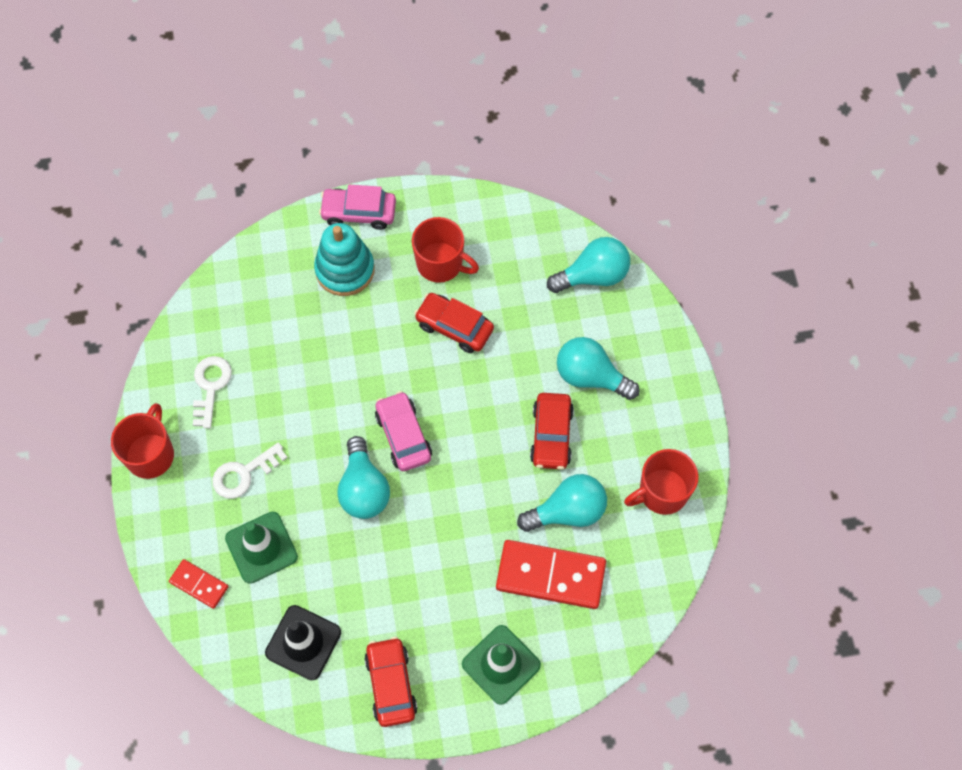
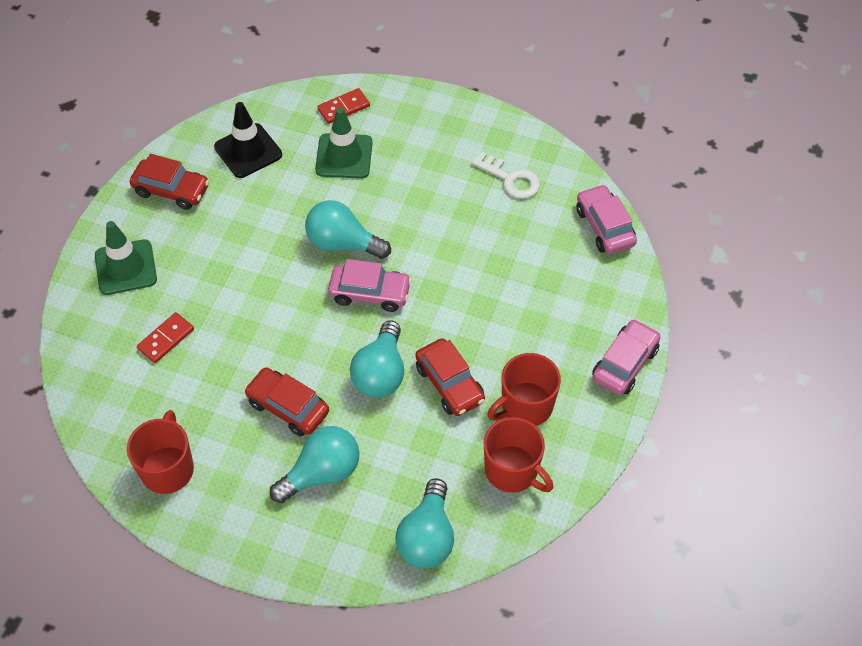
camera: 120 degrees right, 10 degrees down
red mug [111,403,174,479] -> red mug moved to [484,417,553,493]
white key [212,442,288,499] -> none
turquoise stacking toy [314,223,375,296] -> none
red car [414,293,494,353] -> red car turned 90 degrees clockwise [415,338,485,416]
red domino [496,540,606,609] -> red domino [137,312,194,363], size x0.53
turquoise light bulb [517,474,607,532] -> turquoise light bulb moved to [350,320,404,398]
none -> pink car [576,184,637,254]

